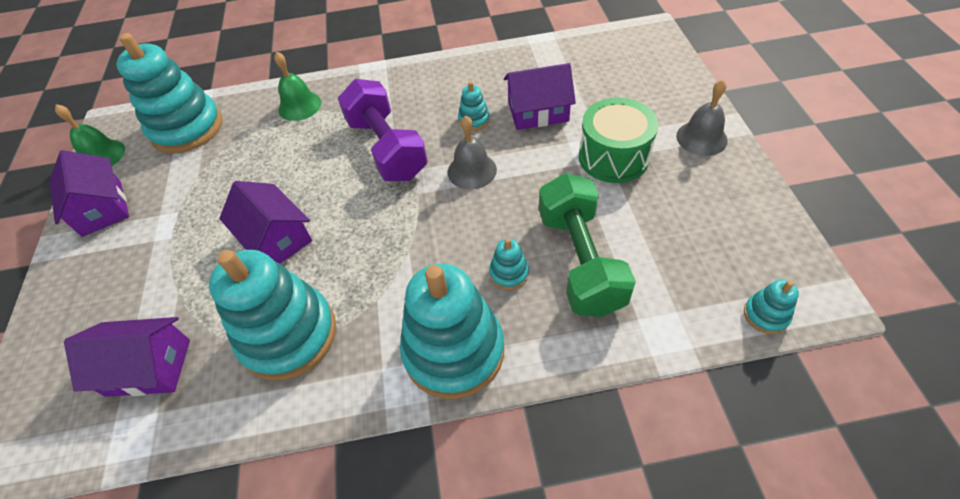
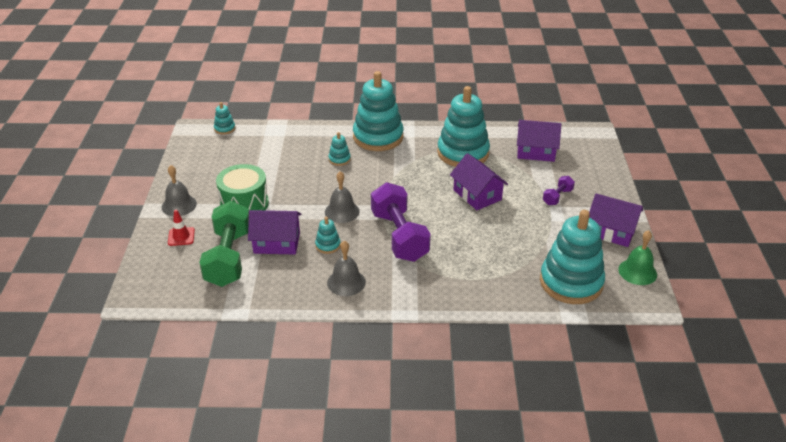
camera: 175 degrees left, 15 degrees down
purple house [49,150,129,237] -> purple house turned 45 degrees counterclockwise [589,194,643,247]
green bell [274,52,321,121] -> none
green dumbbell [539,173,636,317] -> green dumbbell moved to [199,201,249,287]
none -> red traffic cone [168,209,195,246]
none -> grey bell [327,240,366,296]
none -> purple dumbbell [543,176,575,205]

